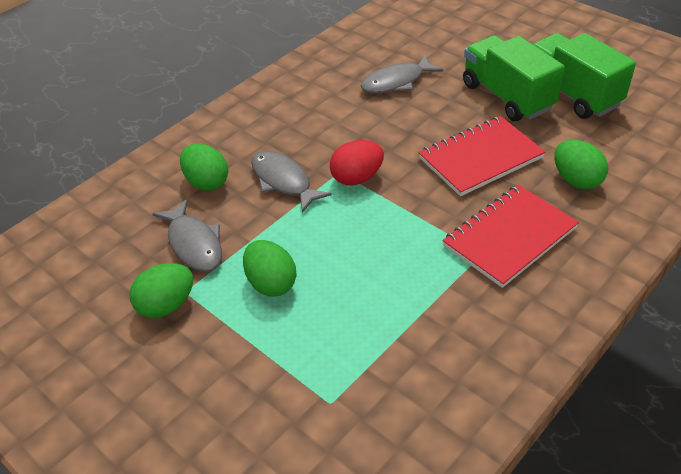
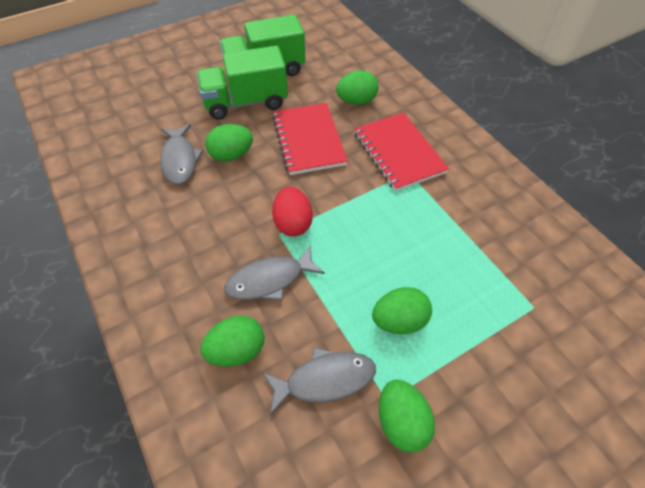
camera: 75 degrees left, 10 degrees up
none -> green egg [205,124,253,162]

